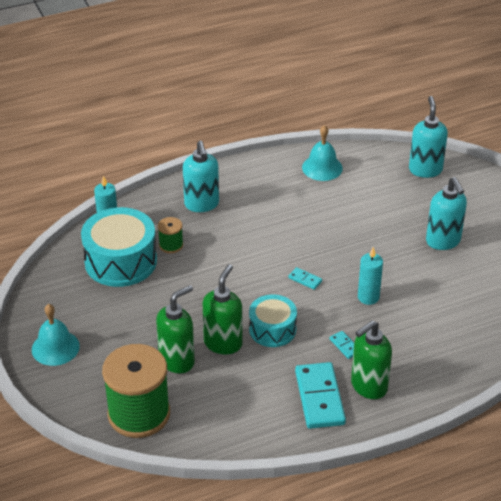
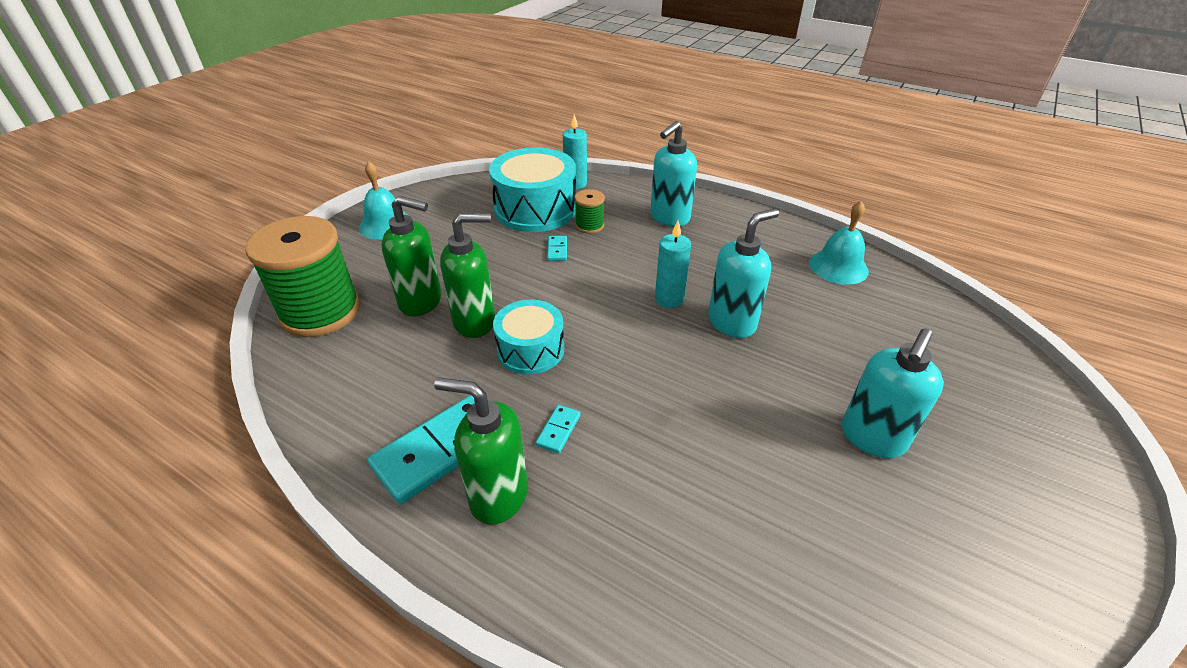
camera: 55 degrees right, 0 degrees up
turquoise domino [288,267,322,290] -> turquoise domino moved to [547,236,567,261]
turquoise candle [358,247,383,305] -> turquoise candle moved to [655,221,691,308]
turquoise soap dispenser [409,96,448,178] -> turquoise soap dispenser moved to [708,208,779,338]

